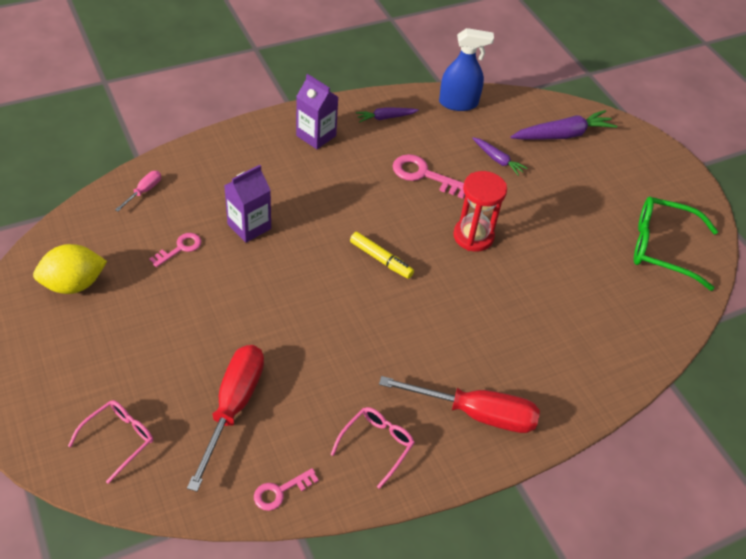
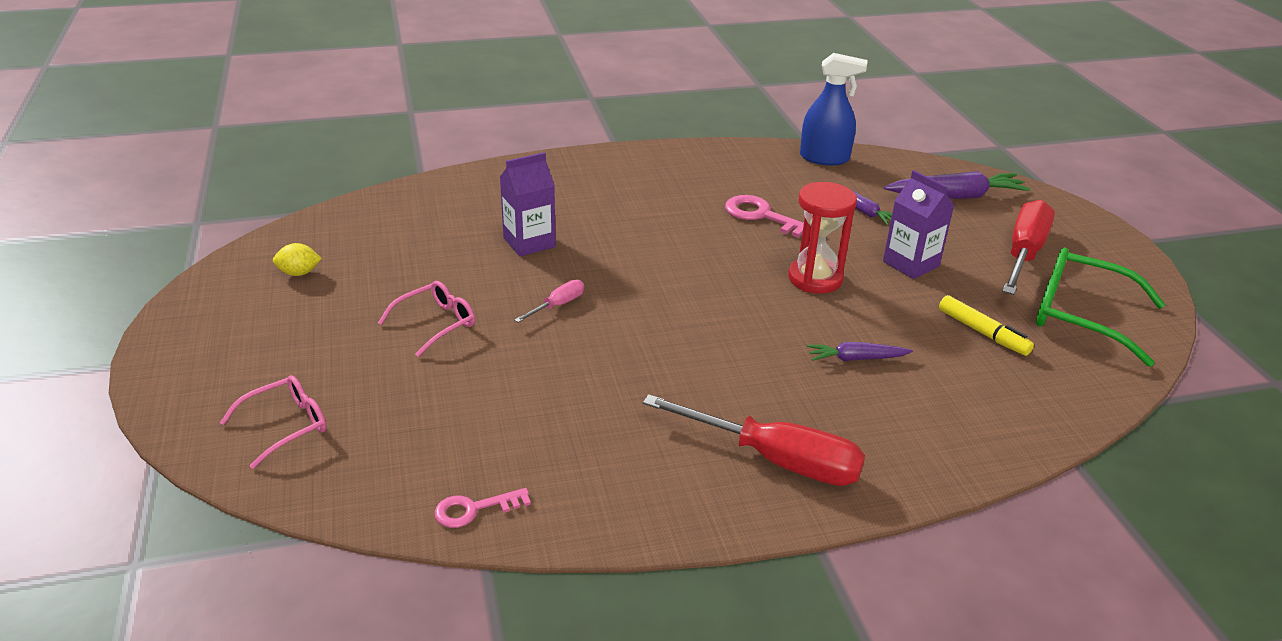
camera: 15 degrees right, 15 degrees down
yellow lemon [33,244,107,294] -> yellow lemon [273,243,322,276], size x0.54
pink screwdriver [115,171,161,212] -> pink screwdriver moved to [515,280,584,323]
pink key [149,233,202,267] -> none
red screwdriver [187,345,264,492] -> red screwdriver moved to [1002,200,1055,295]
purple carton [296,74,338,149] -> purple carton moved to [883,170,954,279]
pink glasses [330,407,415,489] -> pink glasses moved to [378,281,475,357]
yellow marker [350,232,414,279] -> yellow marker moved to [939,295,1034,356]
purple carrot [356,107,419,123] -> purple carrot moved to [807,342,913,361]

